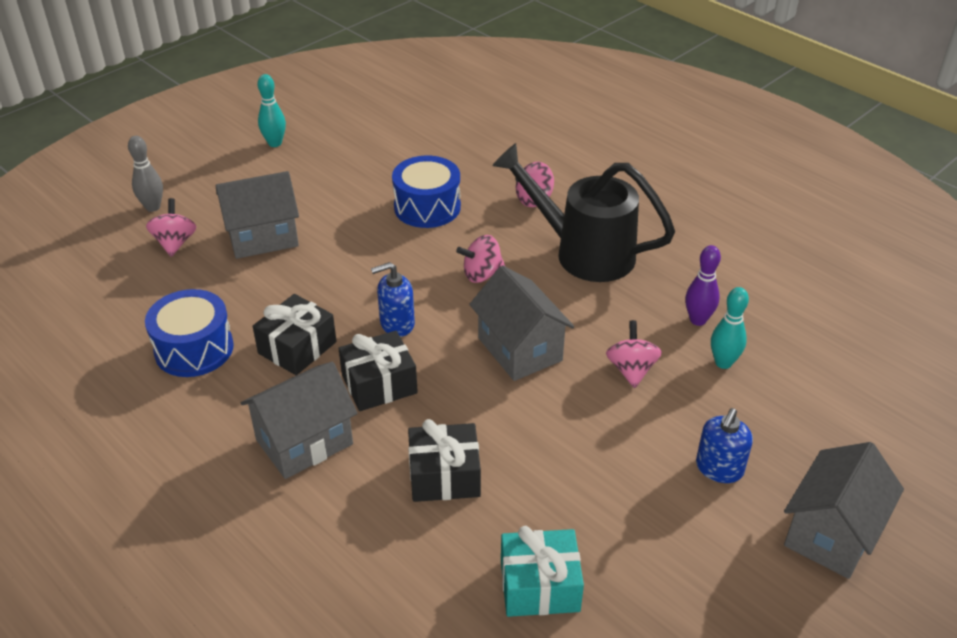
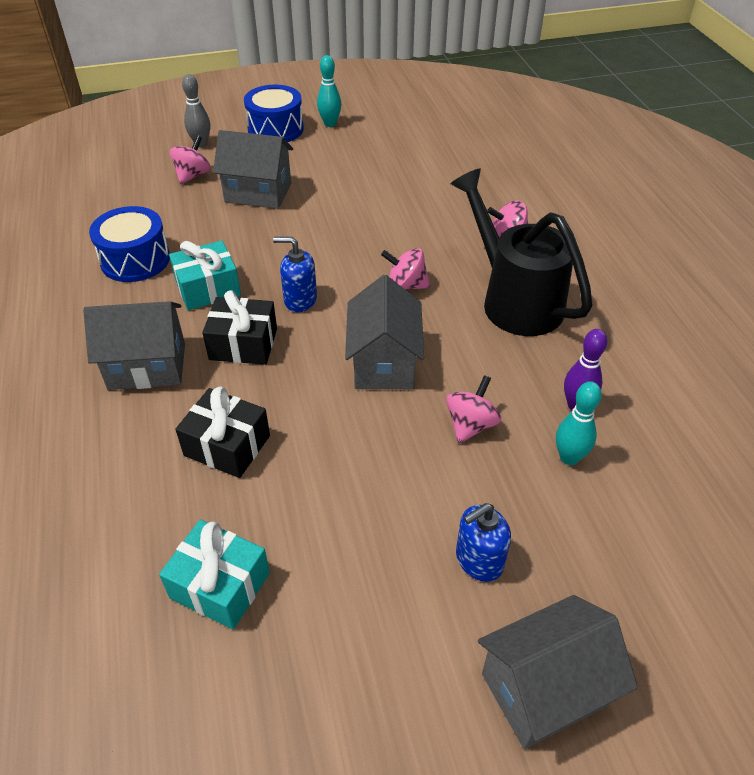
camera: 30 degrees right, 5 degrees up
black gift [253,294,337,375] -> turquoise gift [169,241,241,310]
blue drum [392,156,461,228] -> blue drum moved to [244,85,304,142]

